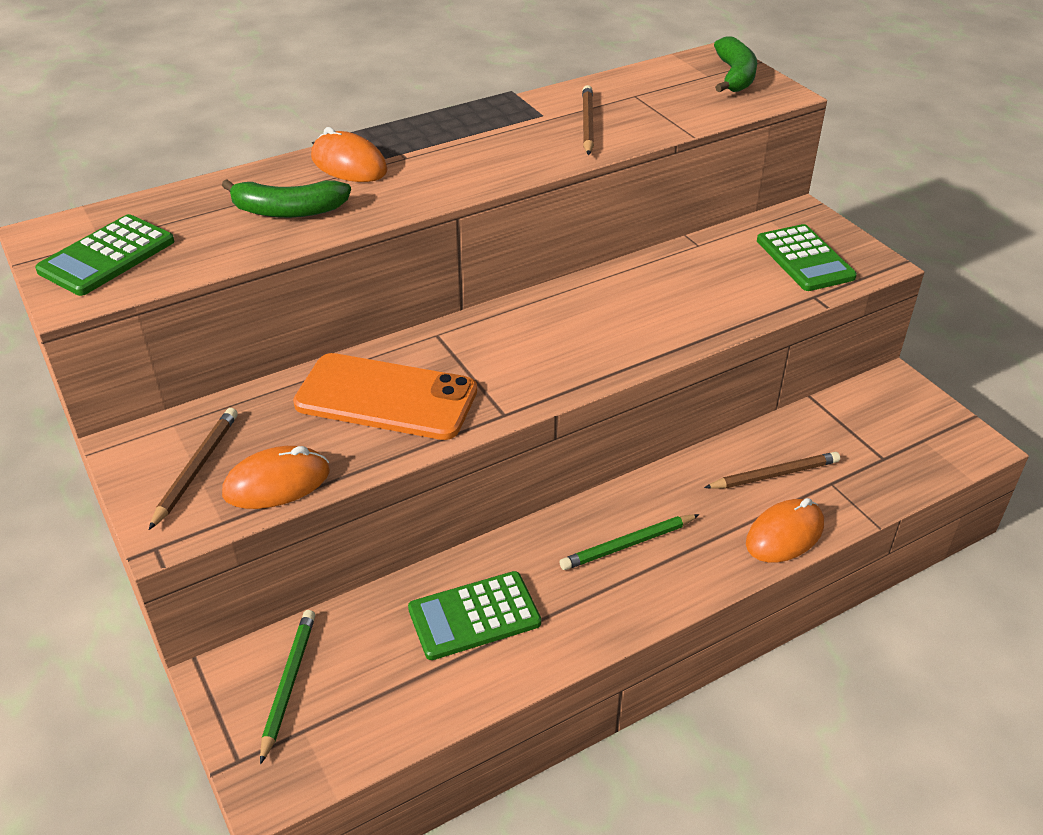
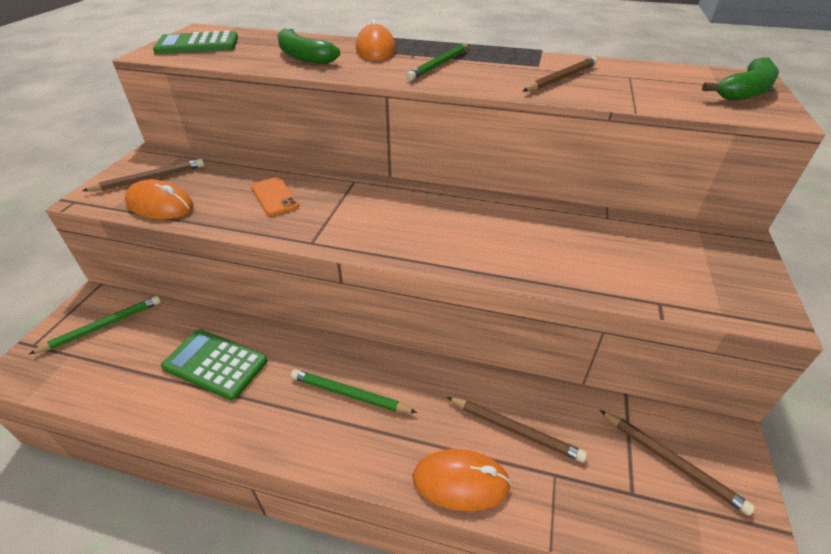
camera: 45 degrees right, 0 degrees up
orange phone [293,353,477,440] -> orange phone [251,177,299,216], size x0.50
green calculator [757,224,857,291] -> none
none -> green pencil [406,44,469,81]
none -> brown pencil [600,410,755,515]

